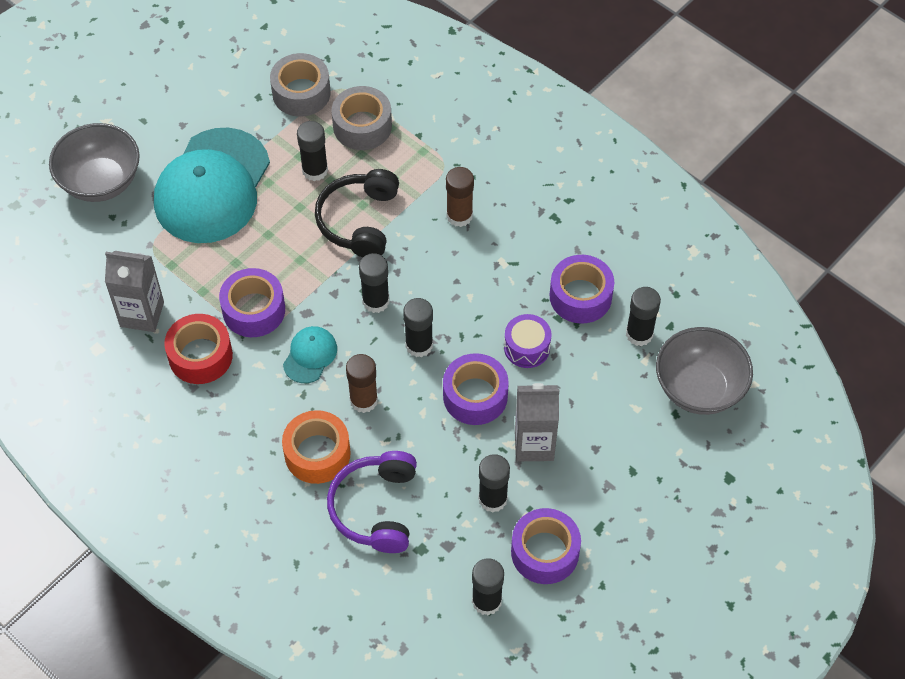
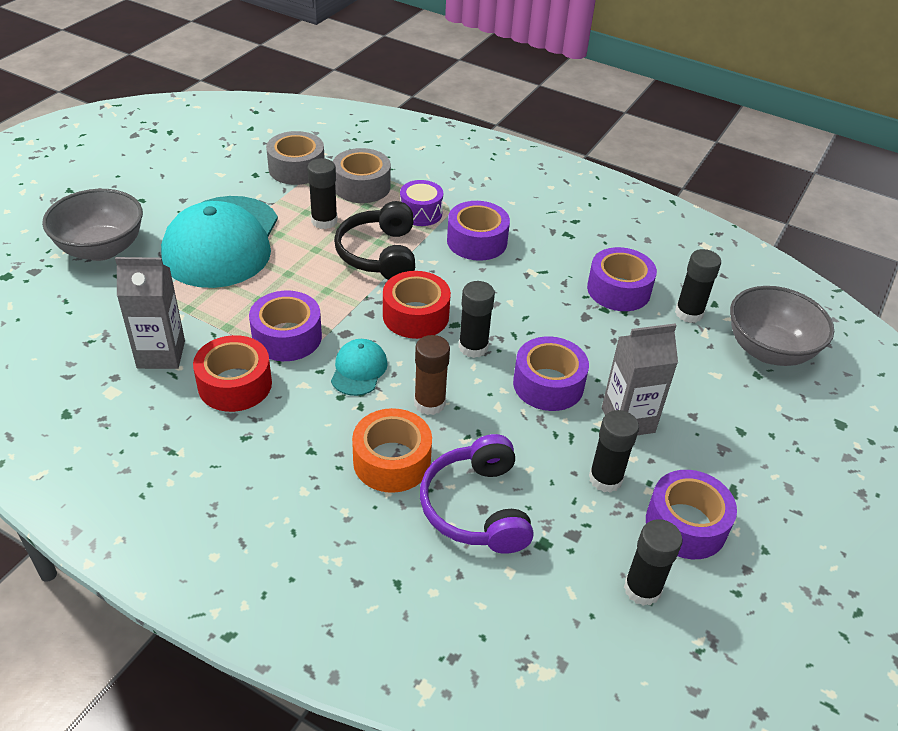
camera: 15 degrees left, 15 degrees down
black glue stick [359,253,389,313] -> red tape [383,271,451,339]
brown glue stick [446,167,474,227] -> purple tape [447,201,510,261]
purple drum [504,314,551,368] -> purple drum moved to [400,180,443,226]

